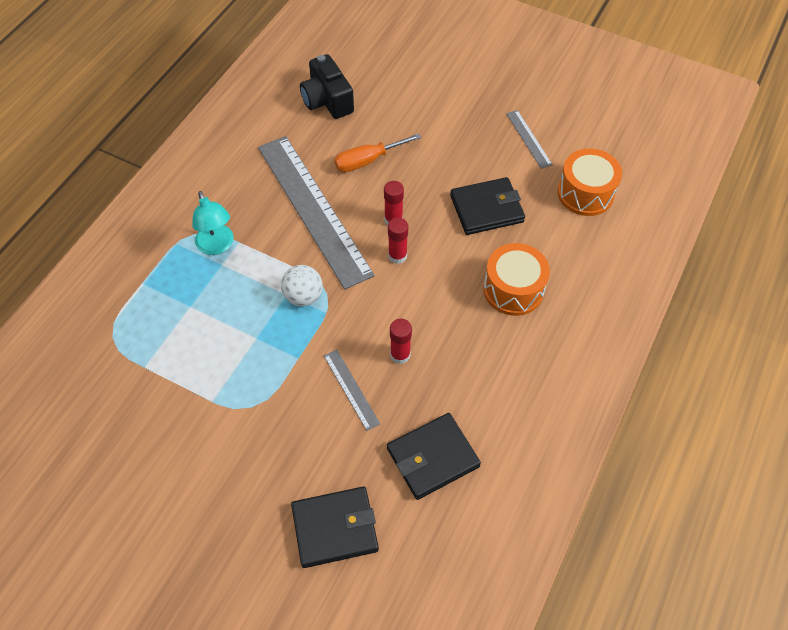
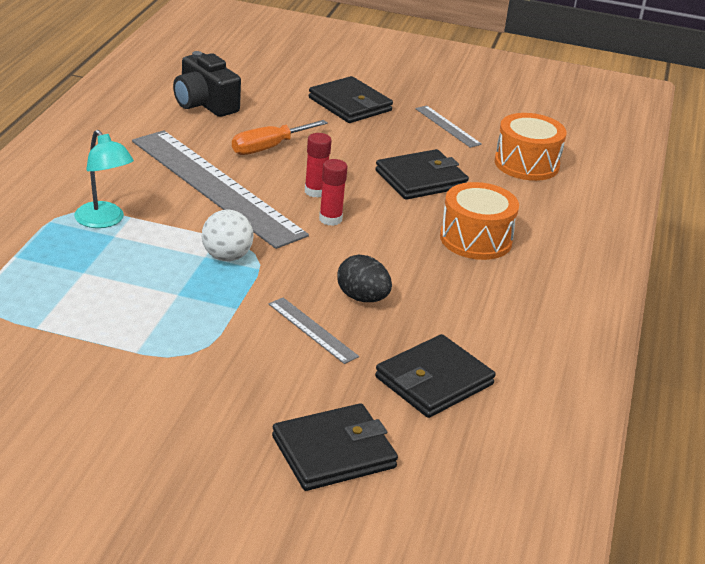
camera: 15 degrees left, 25 degrees down
red glue stick [390,319,412,364] -> black egg [337,255,392,302]
none -> black wallet [309,76,393,123]

